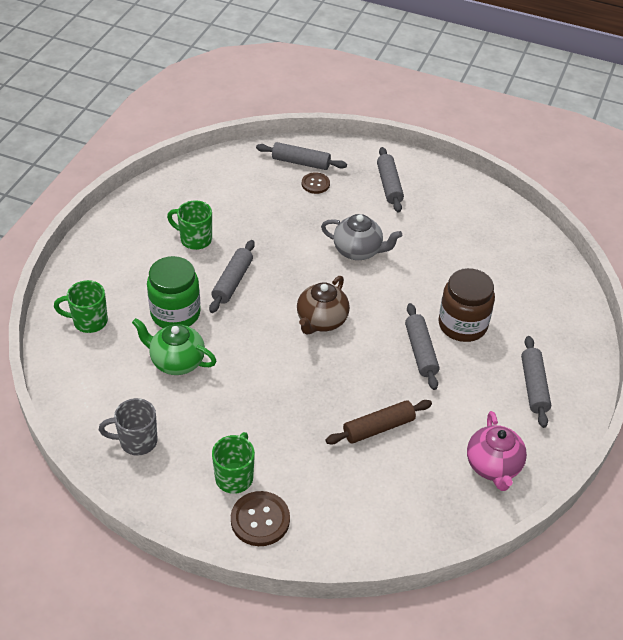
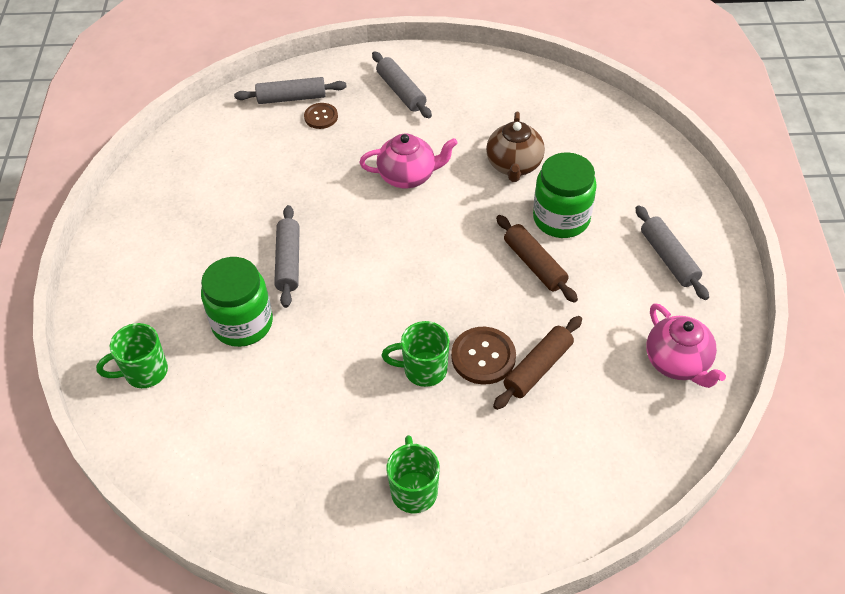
camera: 20 degrees left, 5 degrees up
grey mug [99,398,158,456] -> none
green teapot [132,318,216,375] -> none
green mug [167,200,212,250] -> green mug moved to [382,321,450,387]
brown button [231,491,290,546] -> brown button moved to [451,327,516,385]
brown teapot [297,276,350,335] -> brown teapot moved to [486,112,545,182]
grey teapot [321,214,402,260] -> pink teapot [359,133,458,188]
grey rolling pin [405,303,439,390] -> brown rolling pin [496,215,578,303]
brown jar [439,268,495,342] -> green jar [533,152,597,238]

